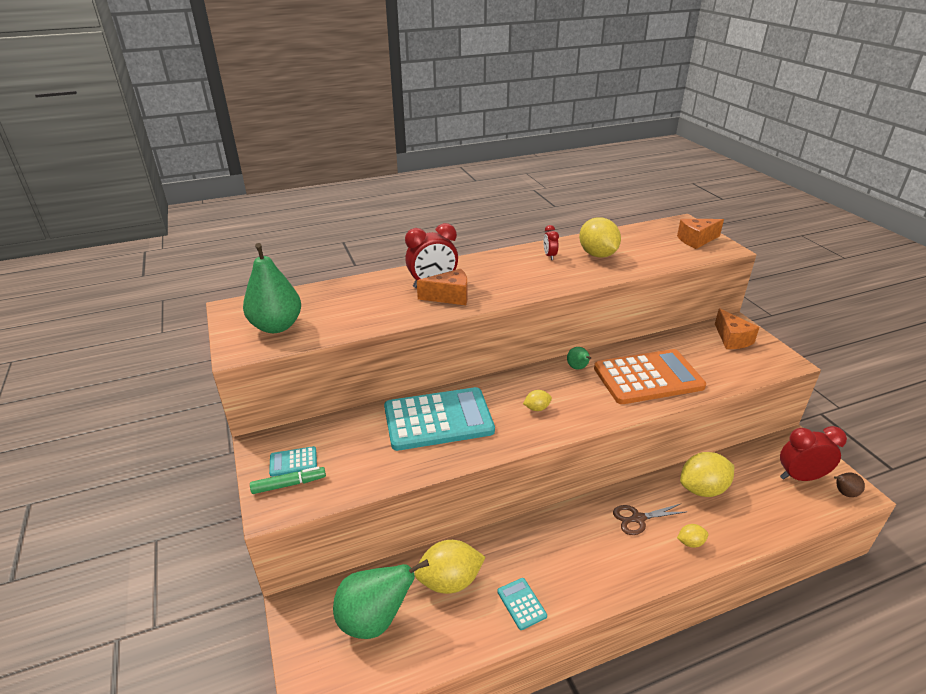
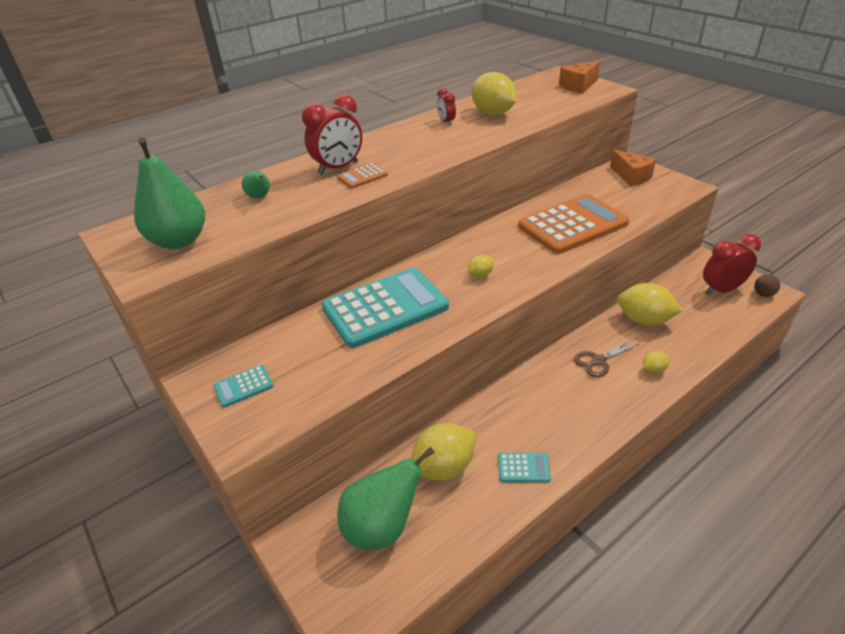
camera: 15 degrees left, 5 degrees up
green marker [250,466,326,494] -> none
orange cheese [417,269,467,305] -> orange calculator [337,163,388,189]
turquoise calculator [497,578,547,630] -> turquoise calculator turned 135 degrees clockwise [498,453,551,483]
green pear [567,347,591,370] -> green pear moved to [242,171,270,198]
yellow lemon [680,452,734,497] -> yellow lemon turned 60 degrees clockwise [617,283,682,326]

